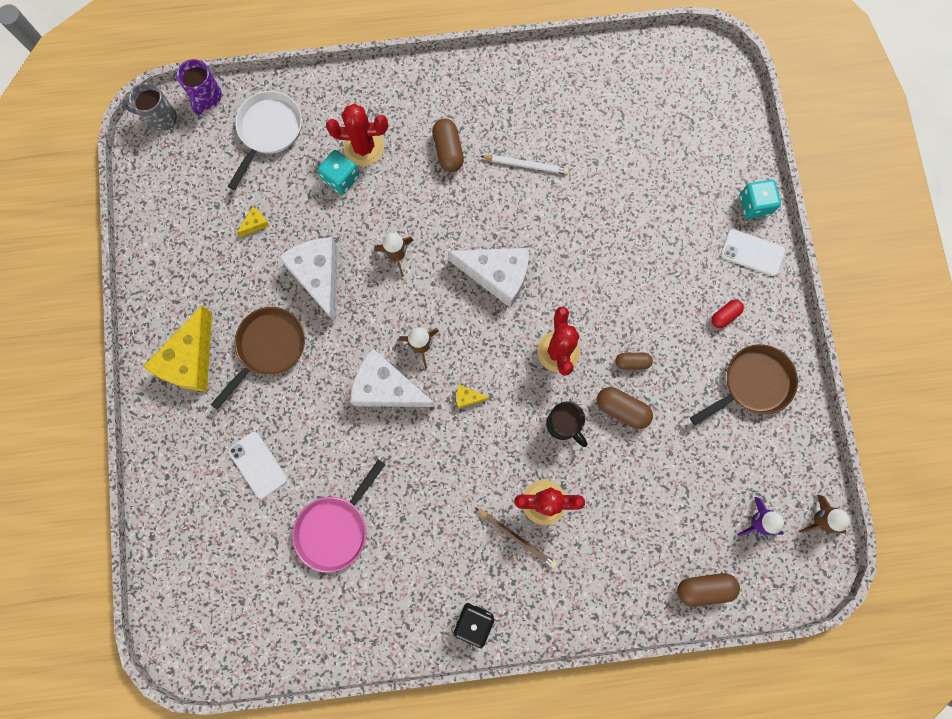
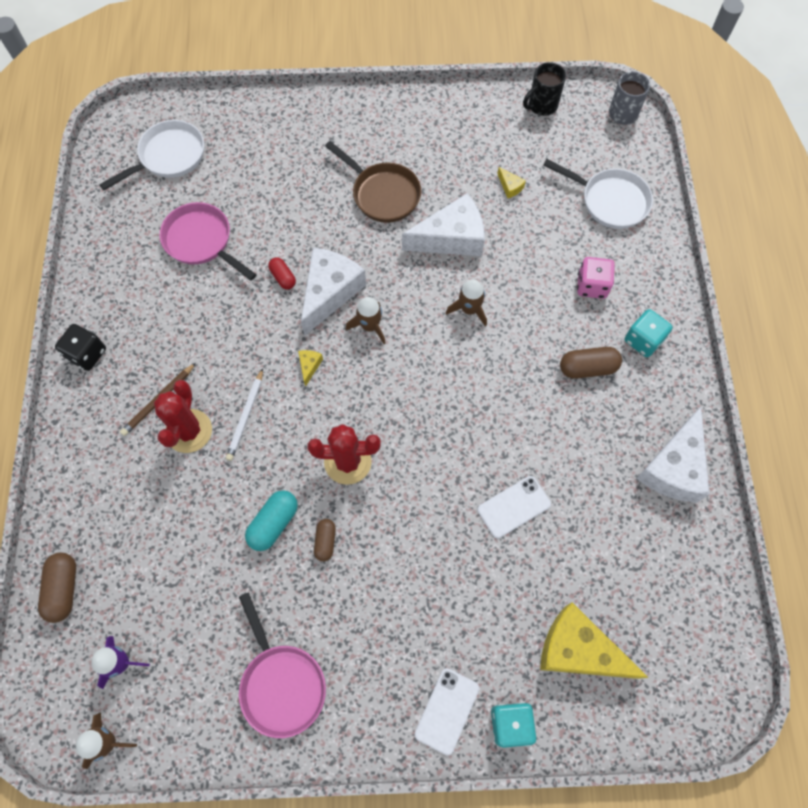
camera: 95 degrees right, 10 degrees down
yellow cheese [143,306,212,391] -> yellow cheese moved to [540,603,649,679]
purple mug [177,59,222,115] -> none
white phone [228,432,287,499] -> white phone moved to [477,476,551,538]
turquoise dice [318,150,359,195] -> turquoise dice moved to [625,309,673,357]
red cactus [326,104,388,166] -> pink dice [577,257,615,299]
white cheese [448,248,529,308] -> white cheese moved to [636,407,710,503]
white pencil [481,155,569,174] -> white pencil moved to [226,368,263,461]
black mug [546,401,587,447] -> black mug moved to [523,62,566,116]
brown capsule [597,387,653,429] -> turquoise capsule [245,490,298,551]
brown pan [690,344,798,425] -> pink pan [239,592,326,738]
red capsule [711,300,744,328] -> red capsule moved to [268,257,296,289]
none -> white pan [99,120,204,190]

